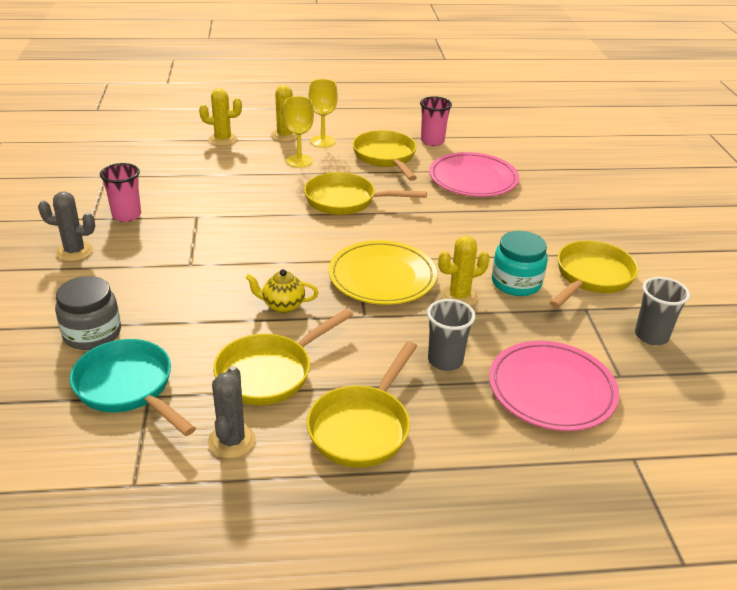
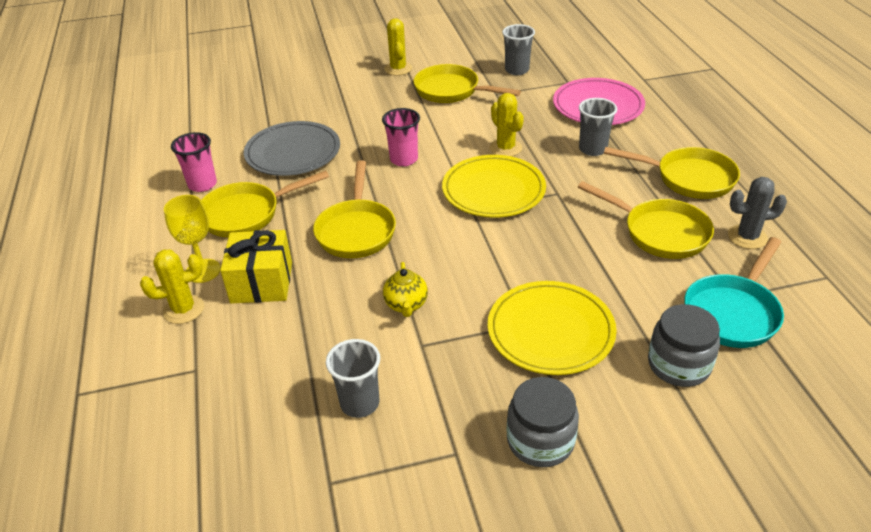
camera: 95 degrees left, 5 degrees up
grey cactus [38,192,95,261] -> grey jar [506,377,579,467]
pink cup [100,163,141,222] -> pink cup moved to [382,108,420,166]
yellow cactus [199,88,242,146] -> yellow cactus moved to [384,18,412,76]
yellow teapot [246,269,319,313] -> yellow teapot moved to [383,262,428,317]
yellow goblet [283,96,314,168] -> yellow gift [220,230,292,304]
pink plate [429,152,519,197] -> grey plate [244,121,340,176]
turquoise jar [492,231,548,296] -> none
none -> grey cup [326,339,380,418]
none -> yellow plate [488,281,617,375]

